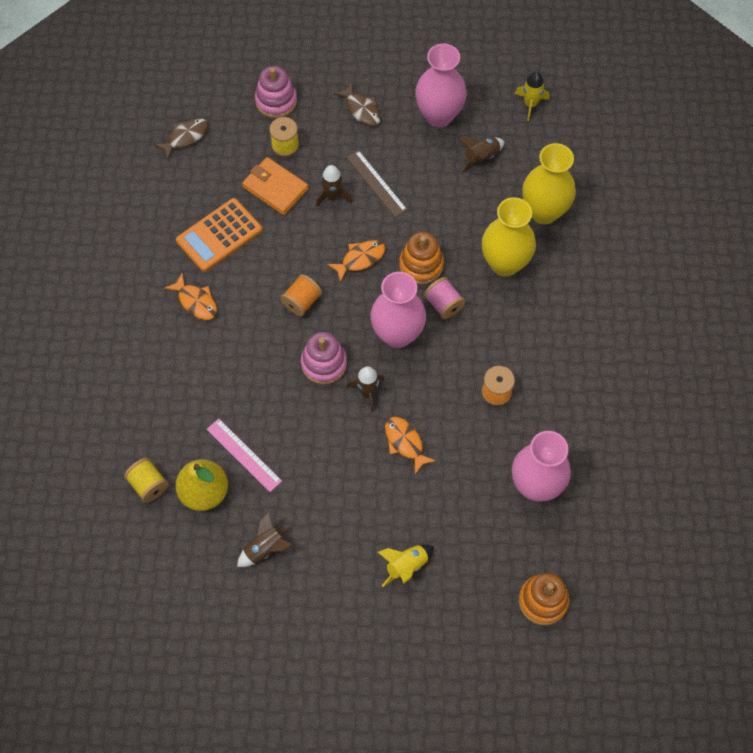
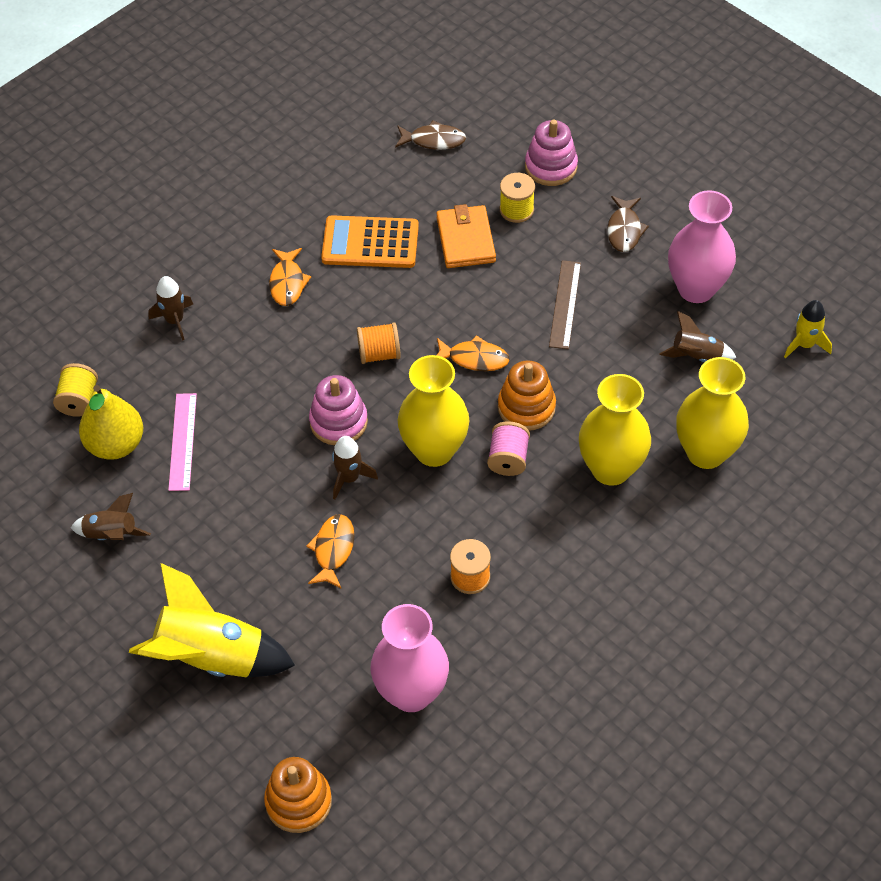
camera: 45 degrees right, 10 degrees down
brown rocket [316,165,352,207] -> brown rocket moved to [148,276,193,341]
pink vase [370,272,426,348] -> yellow vase [398,355,469,467]
yellow rocket [377,544,434,587] -> yellow rocket [129,563,295,678], size x1.96

